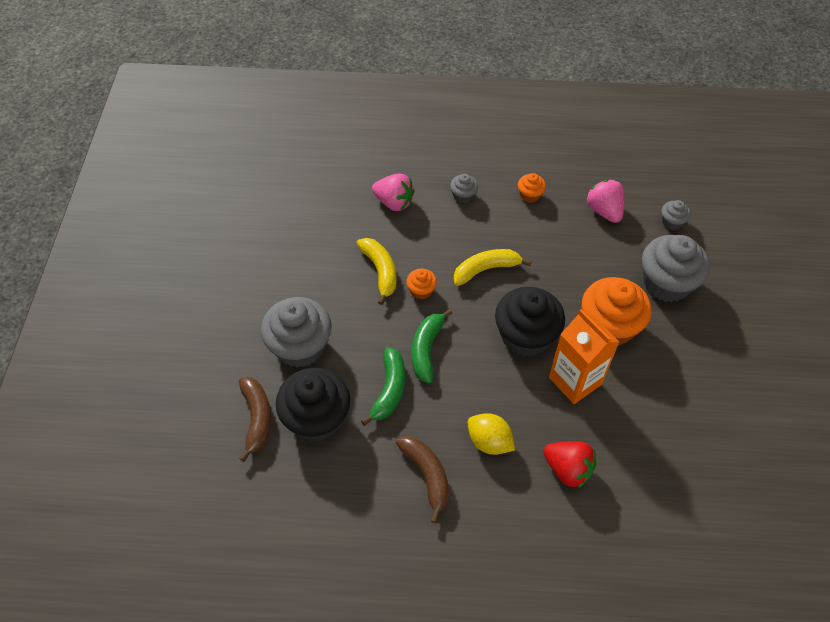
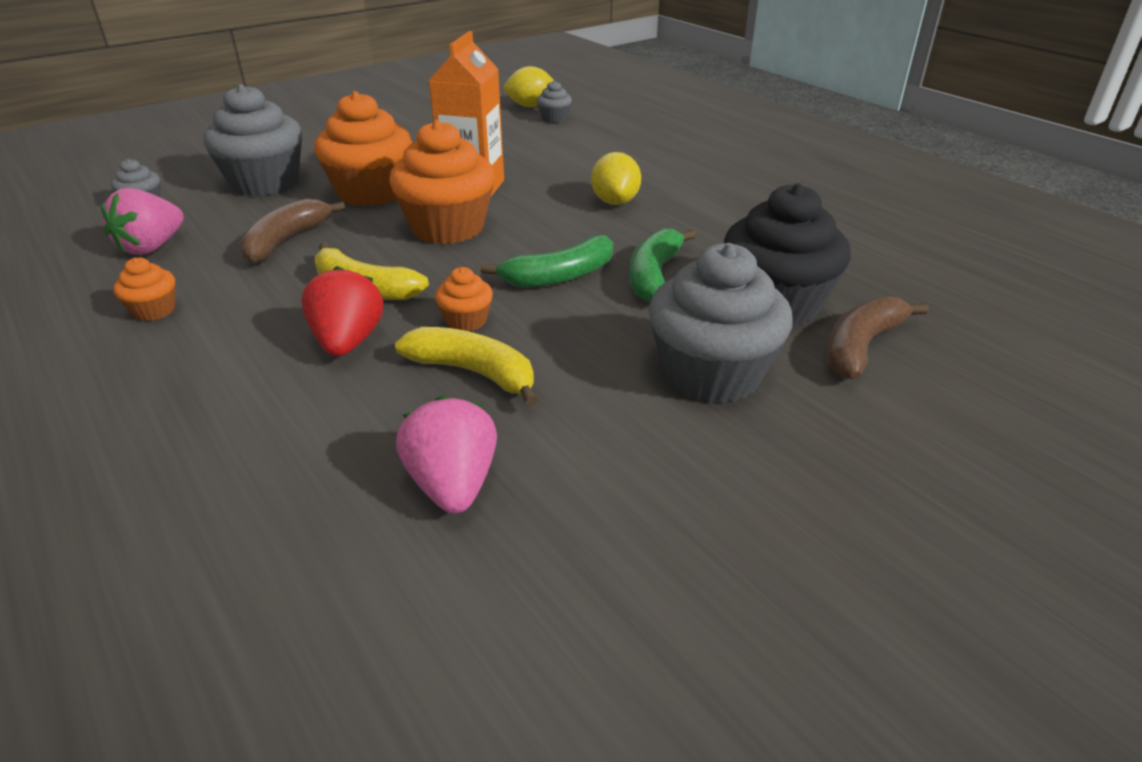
camera: 130 degrees left, 20 degrees down
yellow banana [356,238,397,305] -> yellow banana turned 90 degrees clockwise [395,327,538,406]
green banana [361,347,405,426] -> green banana turned 45 degrees counterclockwise [630,228,696,303]
pink strawberry [372,173,415,211] -> pink strawberry moved to [396,396,497,514]
brown banana [396,436,449,523] -> brown banana moved to [239,198,345,264]
grey cupcake [450,174,478,203] -> grey cupcake moved to [537,81,572,123]
black cupcake [495,287,565,357] -> orange cupcake [389,120,495,244]
red strawberry [543,441,596,489] -> red strawberry moved to [301,266,383,357]
none -> yellow lemon [504,66,554,107]

